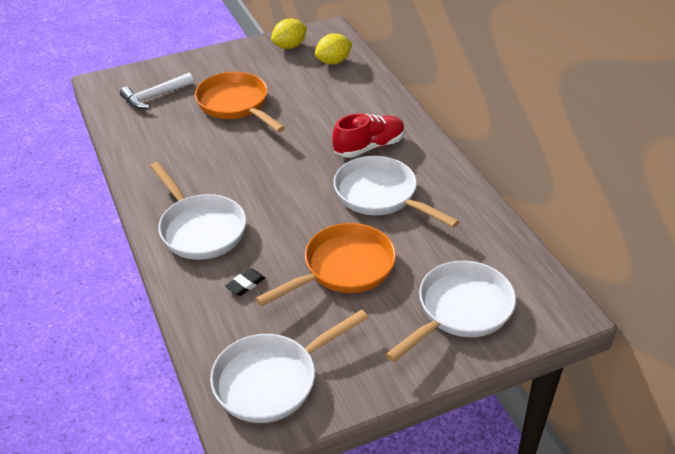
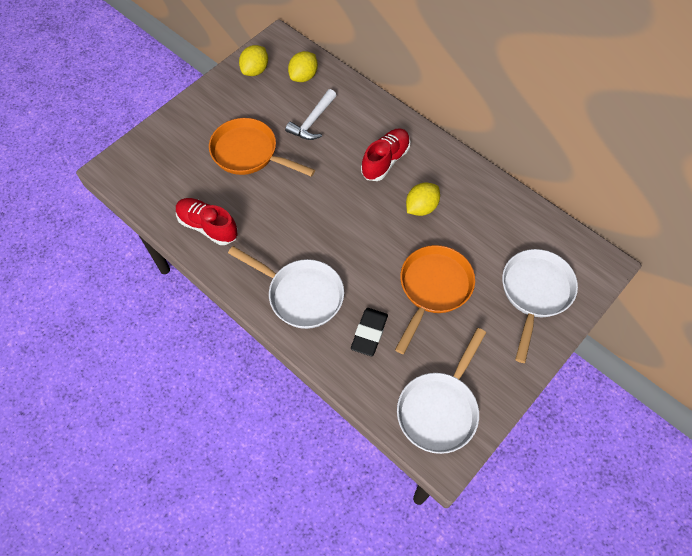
camera: 25 degrees left, 20 degrees up
white hammer [120,72,194,109] -> white hammer moved to [285,89,337,140]
black eraser [225,268,265,296] -> black eraser [351,308,388,356], size x1.60
white pan [334,156,459,228] -> yellow lemon [406,183,440,216]
none -> red shoe [176,198,238,245]

